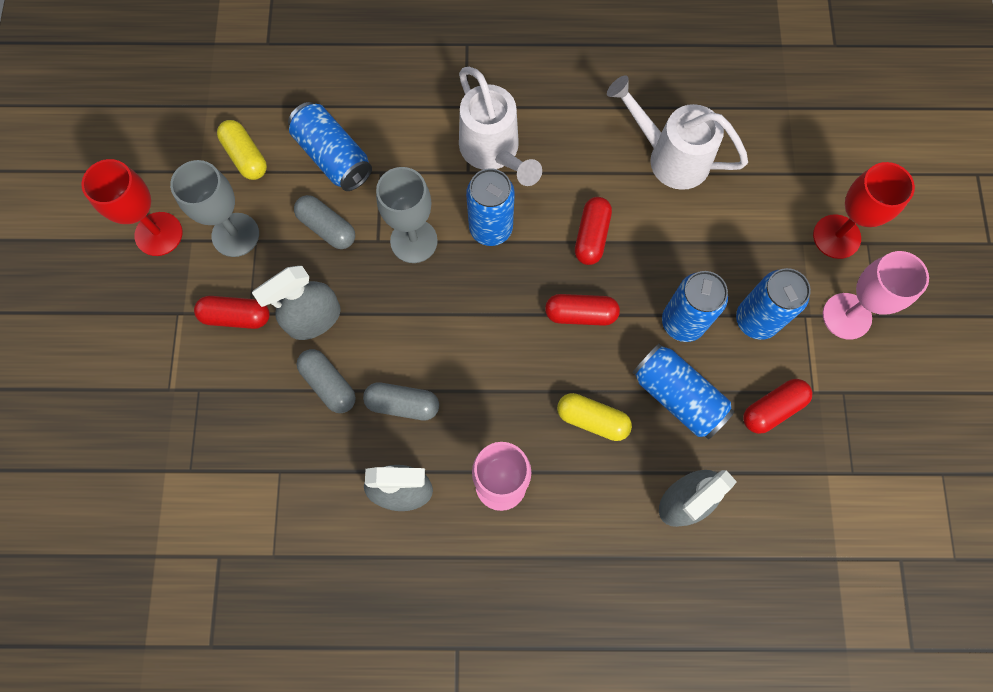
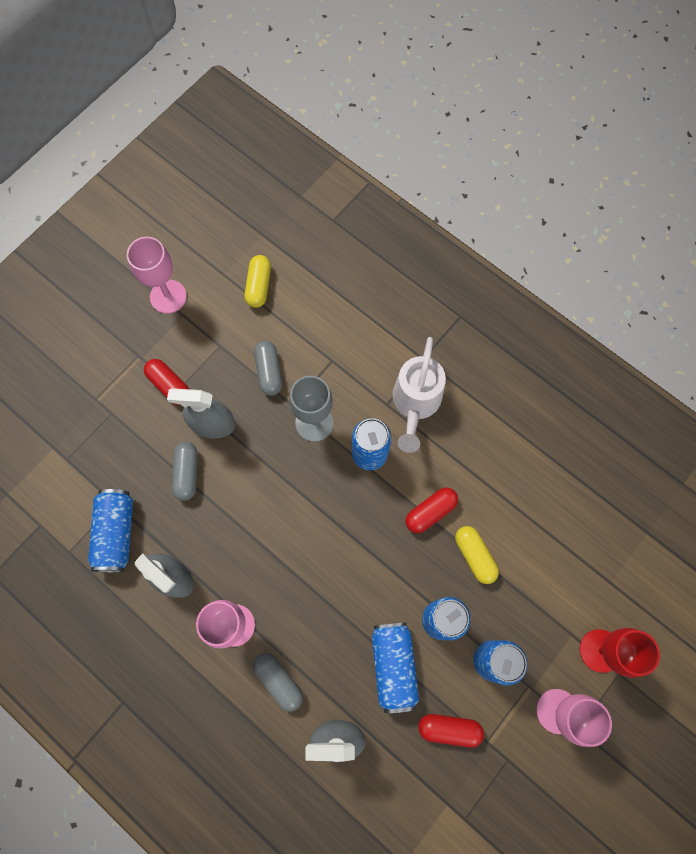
camera: 40 degrees right, 0 degrees up
red goblet [82,159,183,256] -> pink goblet [127,237,187,314]
grey goblet [170,160,259,257] -> none
blue can [288,102,372,191] -> blue can moved to [88,489,133,572]
grey capsule [363,382,439,420] -> grey capsule moved to [253,653,303,712]
red capsule [545,294,620,326] -> none
yellow capsule [557,393,632,441] -> yellow capsule moved to [455,526,499,584]
white watering can [607,75,748,190] -> none

